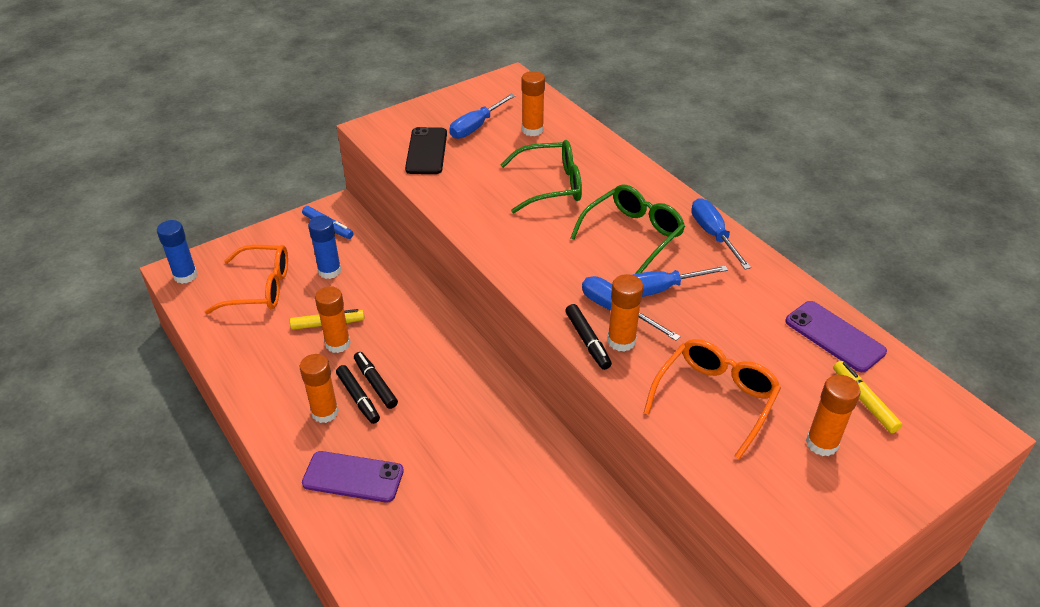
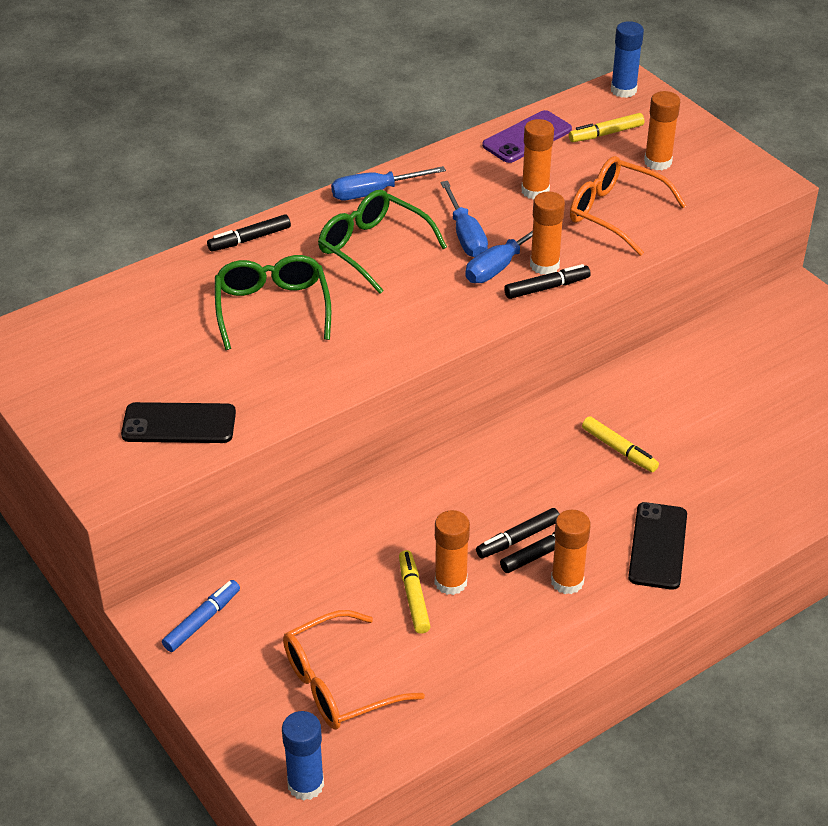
camera: 90 degrees left, 0 degrees up
orange glasses [205,245,288,314] -> orange glasses turned 120 degrees counterclockwise [283,610,425,730]
purple phone [302,451,404,503] -> black phone [628,502,687,590]
blue glue stick [308,216,341,279] -> blue glue stick moved to [611,21,644,98]
blue screwdriver [449,94,516,139] -> none
orange glue stick [521,71,545,136] -> orange glue stick moved to [521,119,554,200]
none -> black marker [207,214,291,251]
none -> yellow marker [582,416,659,472]

